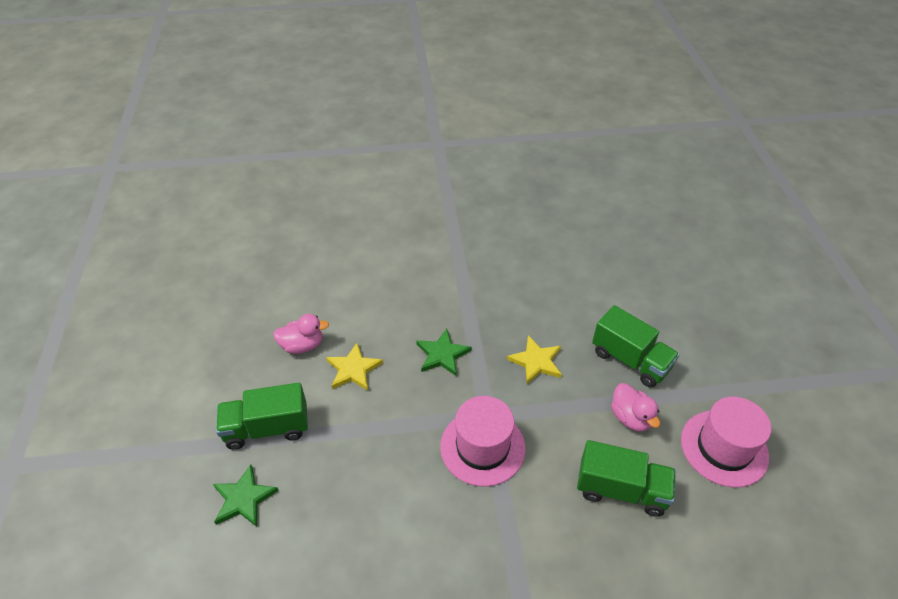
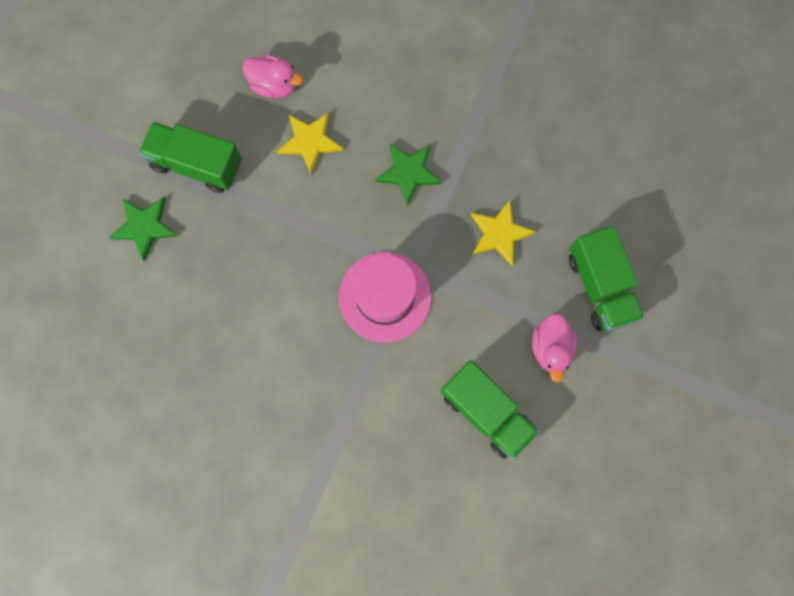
camera: 30 degrees right, 30 degrees up
pink hat [681,397,771,488] -> none

